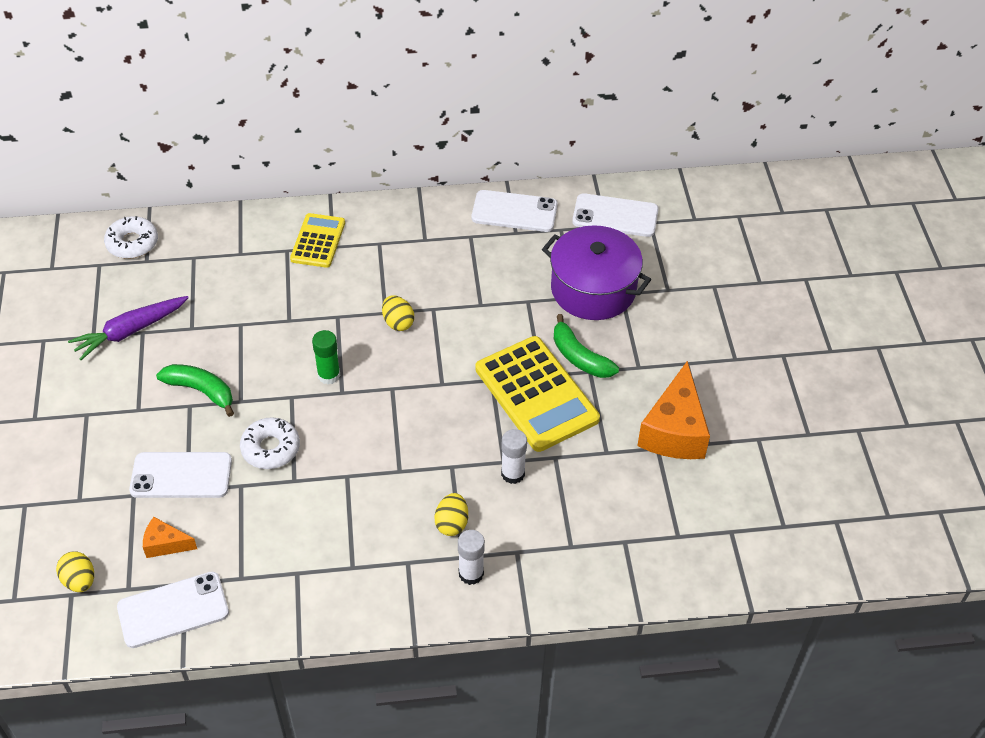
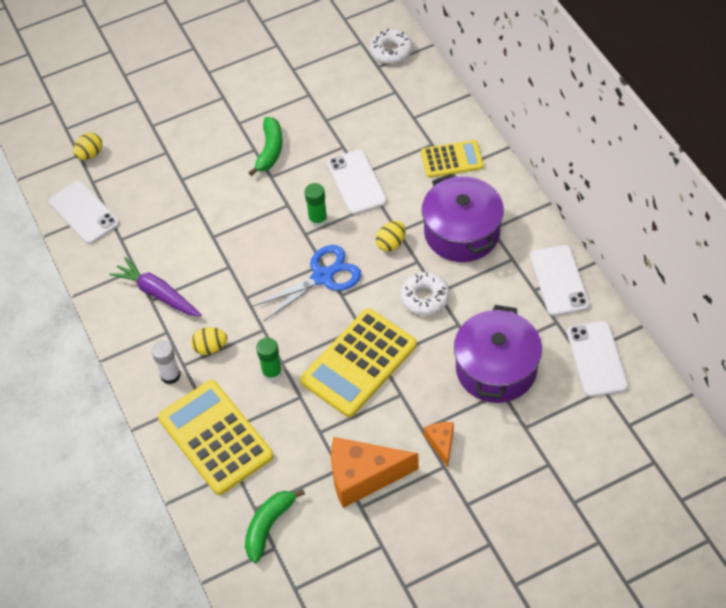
camera: 75 degrees right, 5 degrees up
purple carrot [68,296,189,360] -> purple carrot moved to [109,257,202,317]
white phone [129,452,232,498] -> white phone moved to [327,150,387,215]
orange cheese [143,517,197,558] -> orange cheese moved to [424,422,454,468]
white donut [240,417,300,469] -> white donut moved to [400,272,450,315]
white glue stick [501,429,527,484] -> green glue stick [256,337,282,381]
green banana [554,314,619,378] -> green banana moved to [245,489,305,563]
none -> yellow calculator [158,380,274,495]
none -> blue scissors [252,245,362,321]
none -> purple pot [422,174,504,262]

